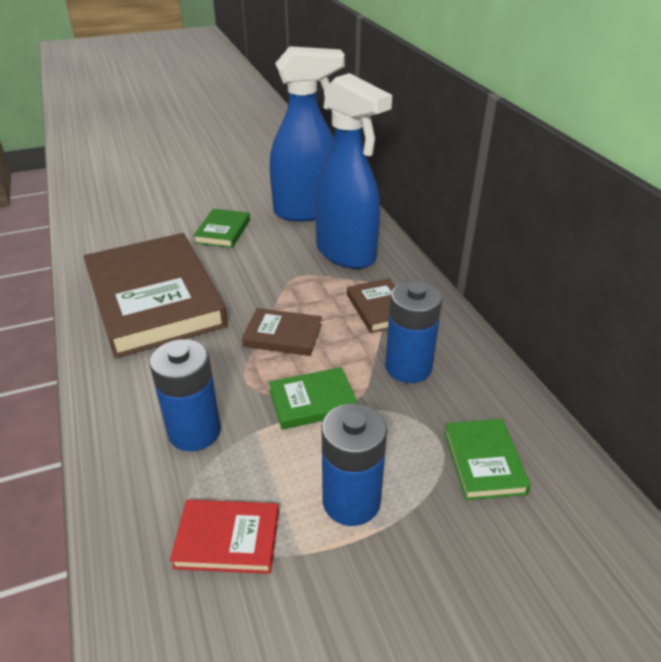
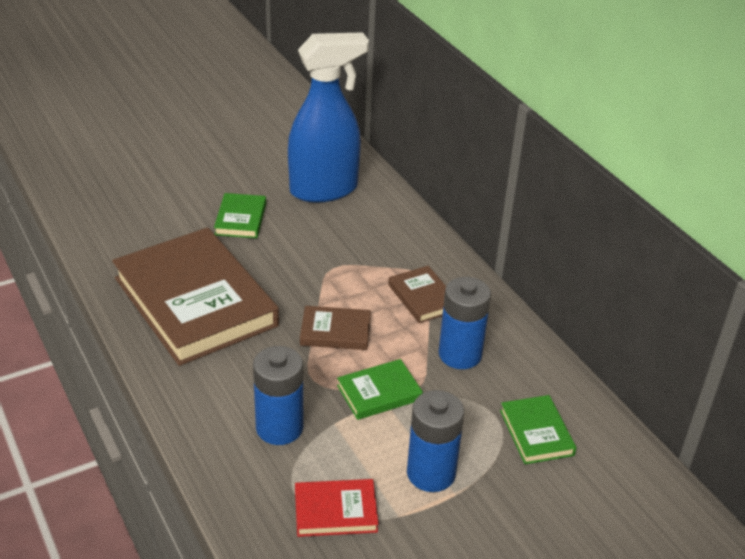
camera: 10 degrees left, 0 degrees up
blue spray bottle [315,73,392,269] -> none

